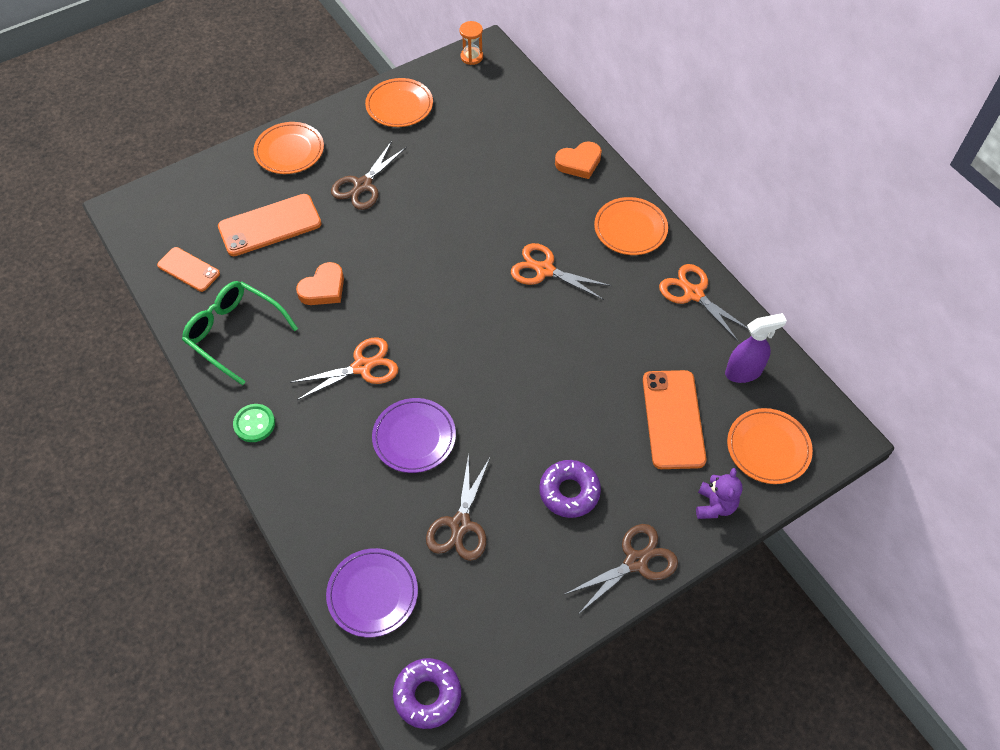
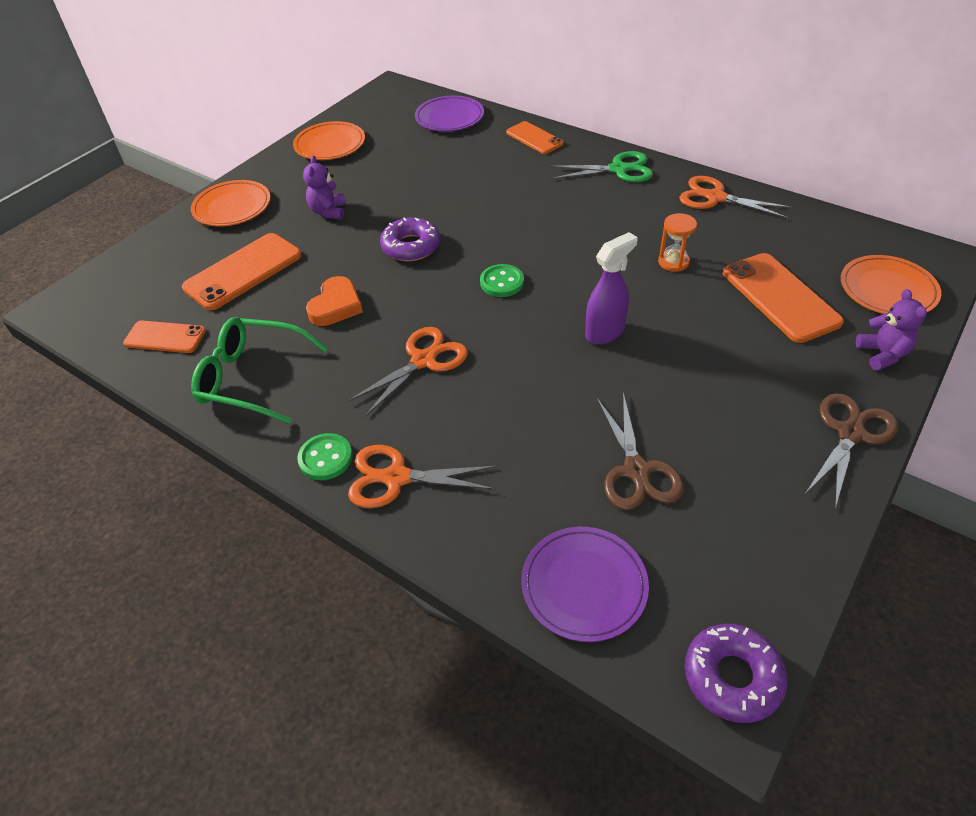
camera: 20 degrees left, 10 degrees down
brown scissors [331,141,407,210] -> purple teddy bear [303,155,346,220]
purple plate [372,398,456,473] -> purple plate moved to [415,95,484,132]
orange hourglass [459,21,483,65] -> orange hourglass moved to [658,213,697,272]
orange scissors [511,243,612,300] -> orange scissors moved to [348,445,497,508]
purple donut [539,460,601,518] -> purple donut moved to [380,217,440,261]
orange heart [555,141,602,179] -> orange phone [506,121,564,154]
orange plate [594,197,668,255] -> green scissors [549,151,653,182]
purple spray bottle [725,313,787,383] -> purple spray bottle moved to [585,232,638,345]
none -> green button [480,264,524,297]

